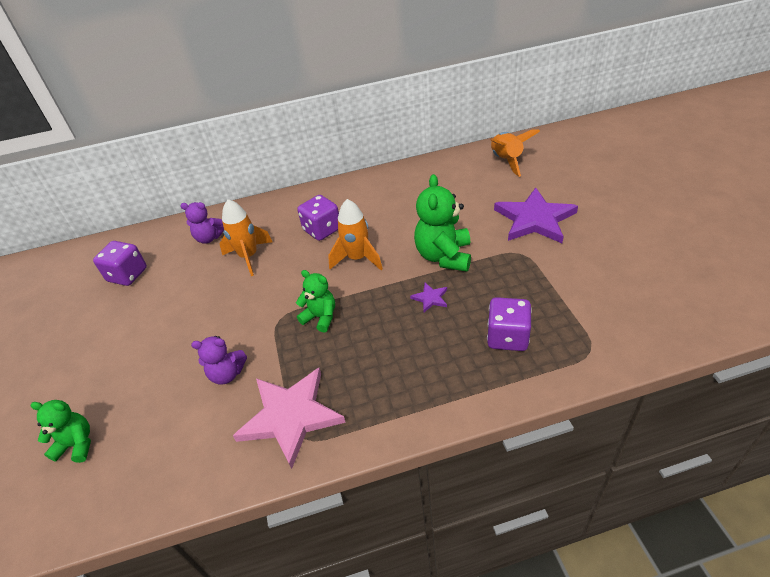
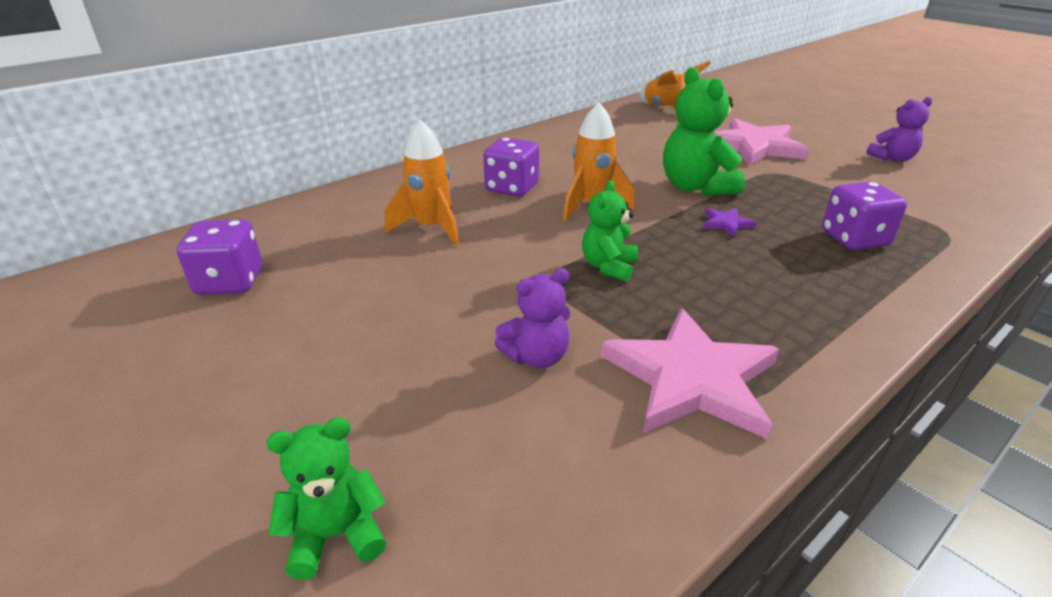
camera: 30 degrees left, 10 degrees down
purple teddy bear [180,202,224,244] -> purple teddy bear moved to [866,97,932,162]
green teddy bear [296,270,335,332] -> green teddy bear turned 75 degrees counterclockwise [582,180,638,282]
purple star [494,188,578,243] -> pink star [715,118,809,165]

